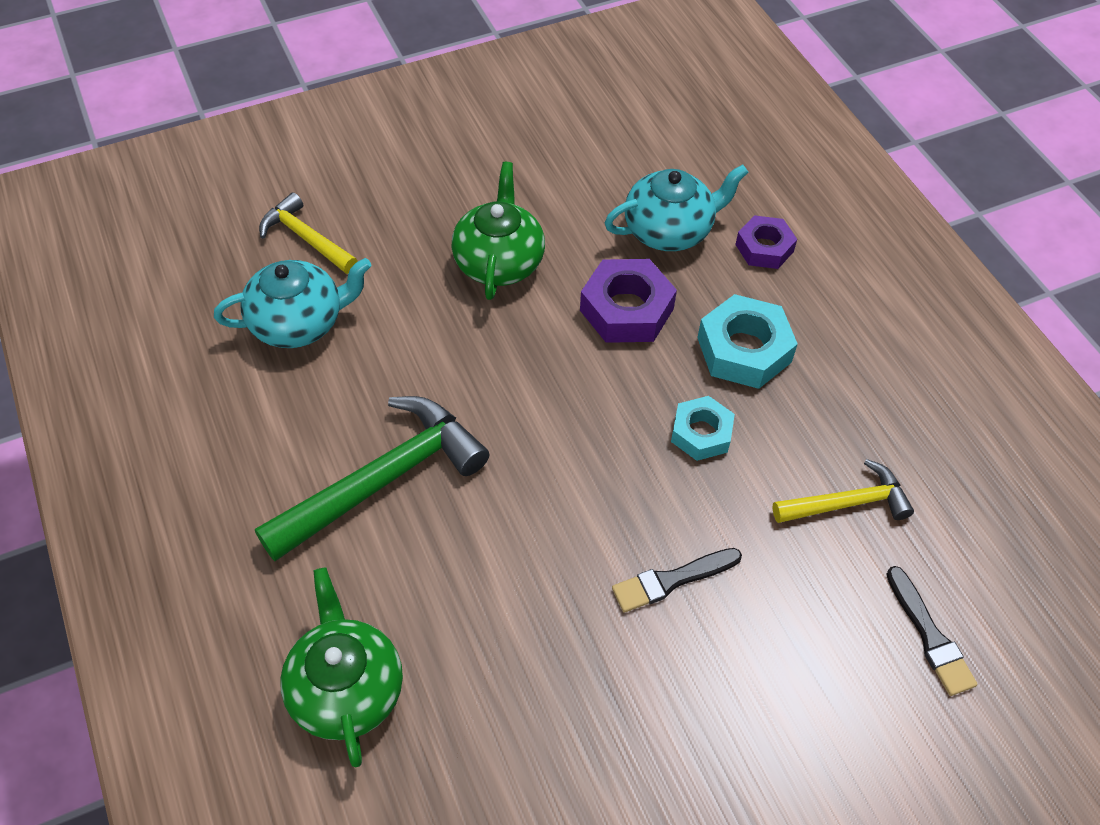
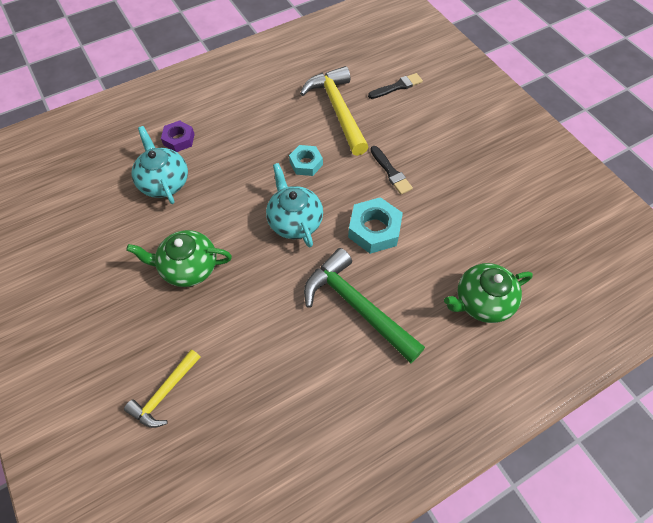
camera: 95 degrees left, 5 degrees up
turquoise teapot [214,258,372,348] -> turquoise teapot moved to [266,163,323,247]
purple nut [580,259,677,343] -> none
turquoise nut [697,294,798,389] -> turquoise nut moved to [348,197,403,254]
yellow hammer [773,459,914,523] -> yellow hammer [300,66,368,156], size x1.73

